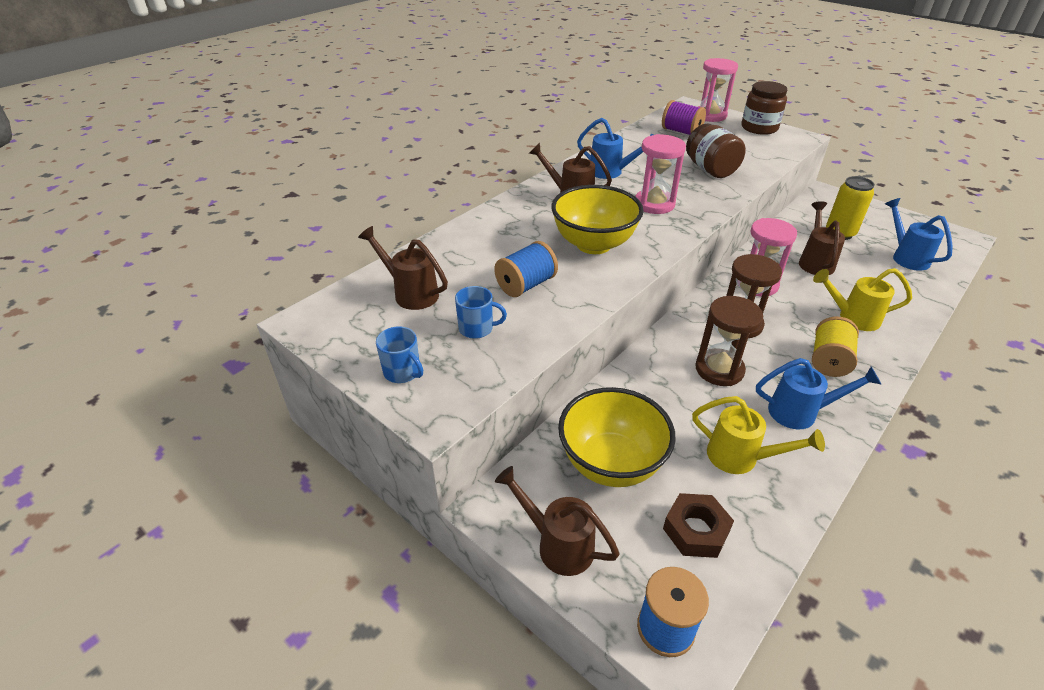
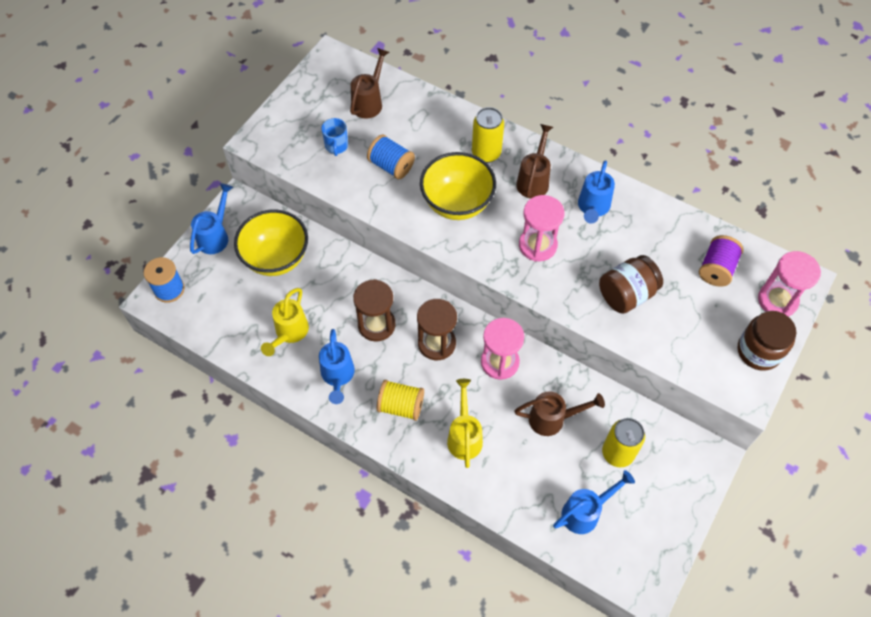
camera: 80 degrees right, 20 degrees up
blue mug [376,326,423,383] -> none
brown watering can [495,466,619,576] -> blue watering can [190,183,233,254]
brown nut [663,493,734,558] -> none
none -> yellow can [472,107,504,163]

